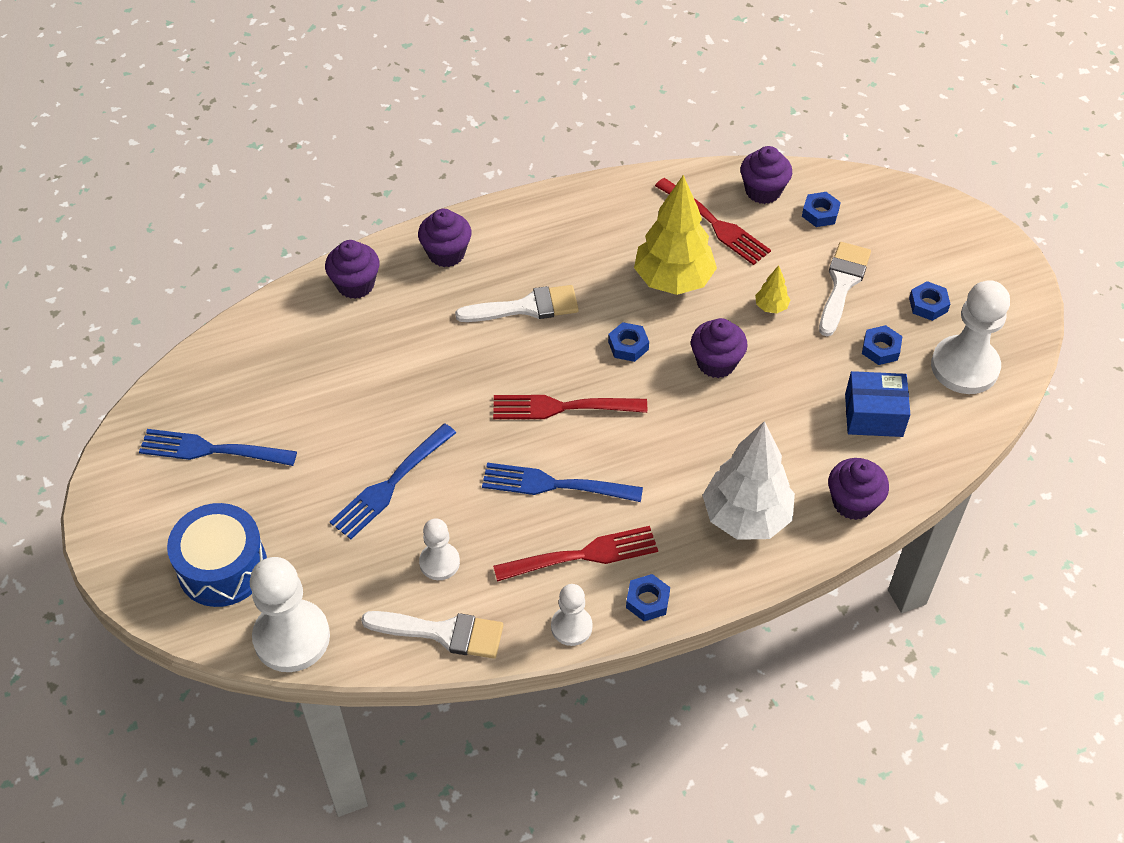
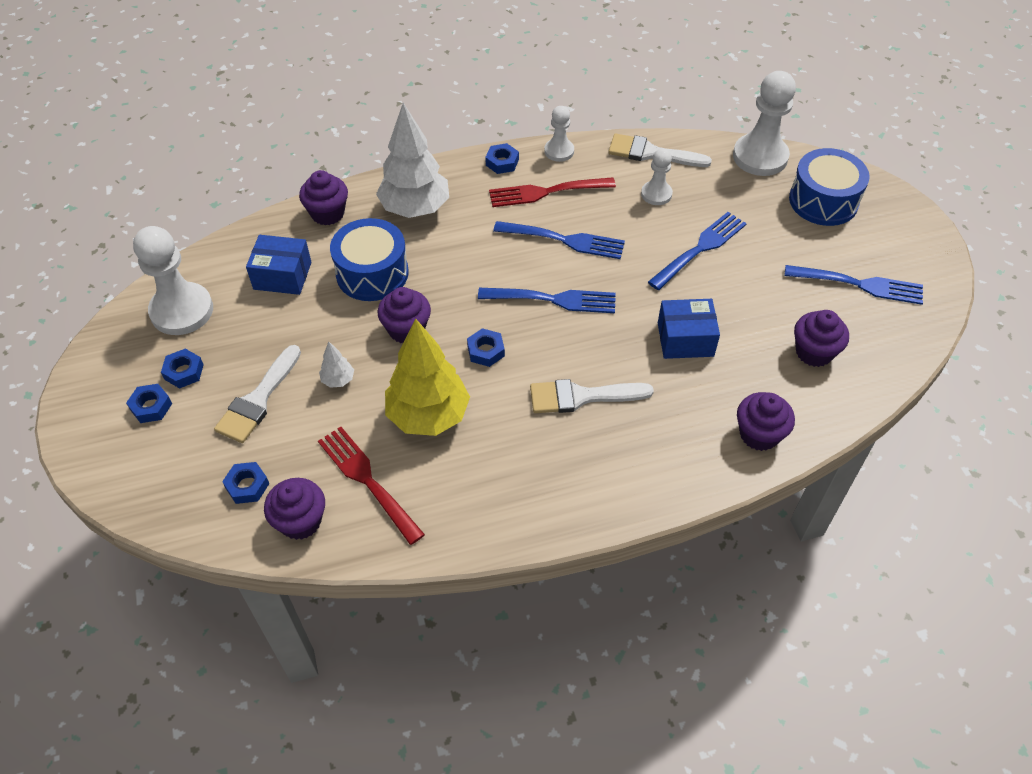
camera: 175 degrees left, 0 degrees up
purple cupcake [418,209,471,267] -> purple cupcake moved to [794,310,849,367]
red fork [493,395,647,419] -> blue fork [478,288,616,313]
yellow tree [755,265,790,313] -> white tree [319,341,354,388]
blue nut [862,325,903,365] -> blue nut moved to [126,384,172,423]
none -> blue drum [330,218,409,301]
none -> blue box [658,299,720,359]

